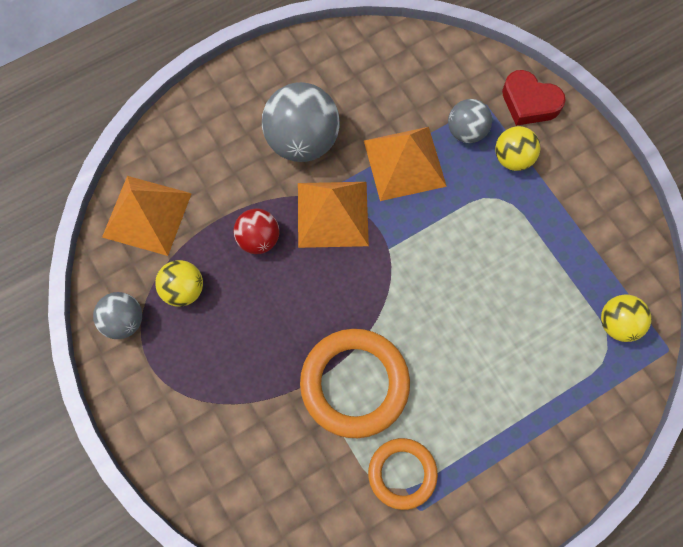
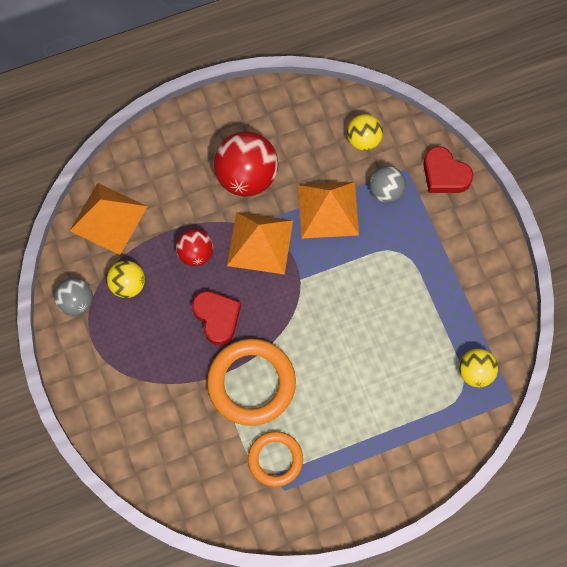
camera: 10 degrees right, 0 degrees up
grey ball [262,82,340,162] -> red ball [213,131,278,197]
yellow ball [495,126,540,171] -> yellow ball moved to [347,114,383,151]
none -> red heart [192,291,241,345]

